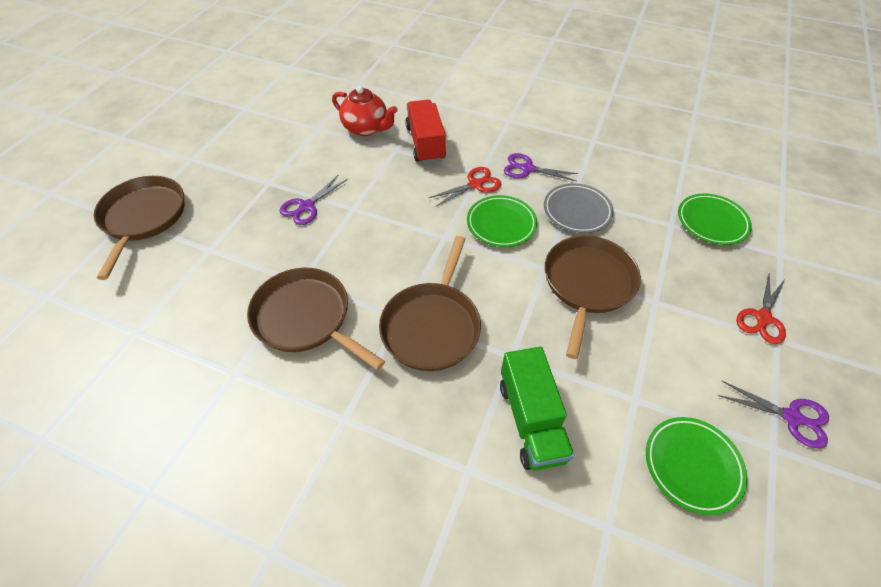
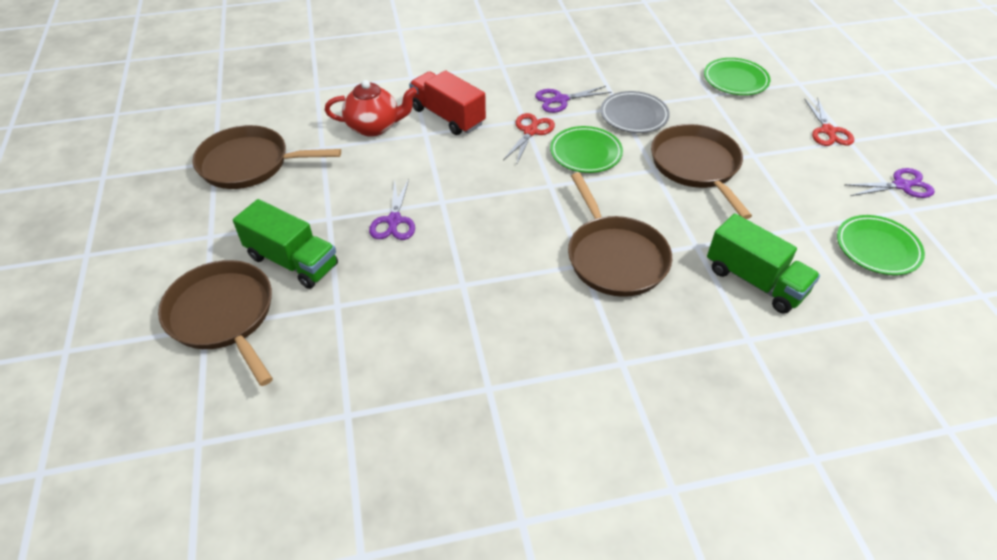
camera: 35 degrees left, 5 degrees down
brown pan [247,268,385,370] -> brown pan moved to [193,125,341,189]
none -> green truck [233,199,338,289]

